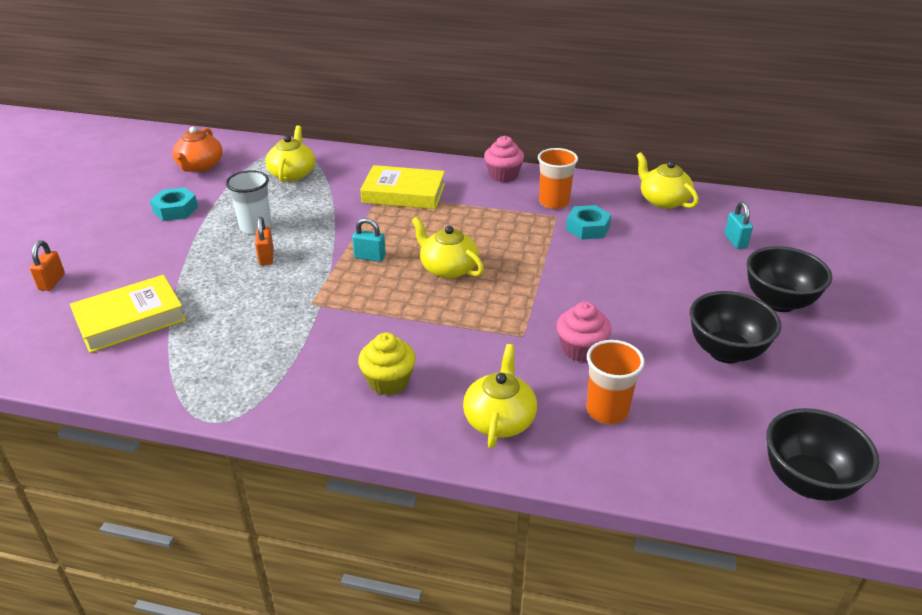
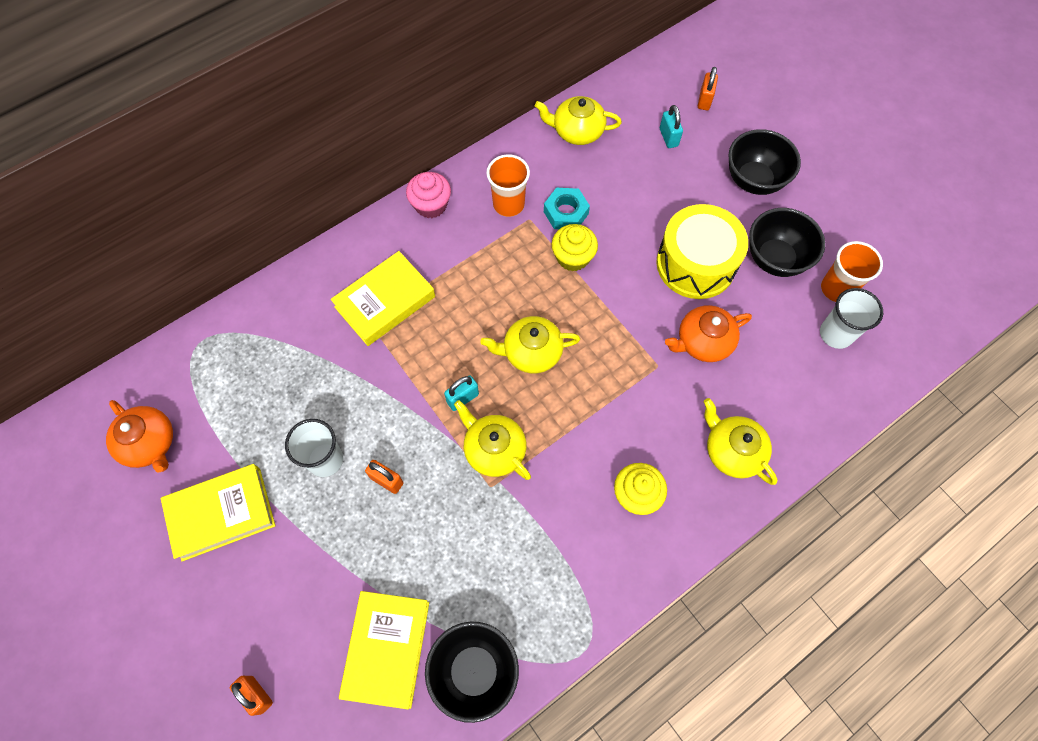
camera: 50 degrees left, 30 degrees up
turquoise nut [150,187,198,221] -> yellow book [161,464,275,561]
yellow teapot [265,126,316,183] -> yellow teapot moved to [454,400,531,480]
pink cupcake [556,302,612,362] -> orange teapot [665,305,752,362]
orange cup [586,340,645,424] -> orange cup moved to [821,241,883,302]
turquoise padlock [725,201,753,249] -> turquoise padlock turned 45 degrees clockwise [660,105,683,148]
black bowl [766,408,879,501] -> black bowl moved to [425,622,519,723]
none -> yellow cupcake [552,224,598,272]
none -> yellow drum [656,204,748,299]
none -> orange padlock [698,67,718,110]
none -> white cup [820,288,883,349]

